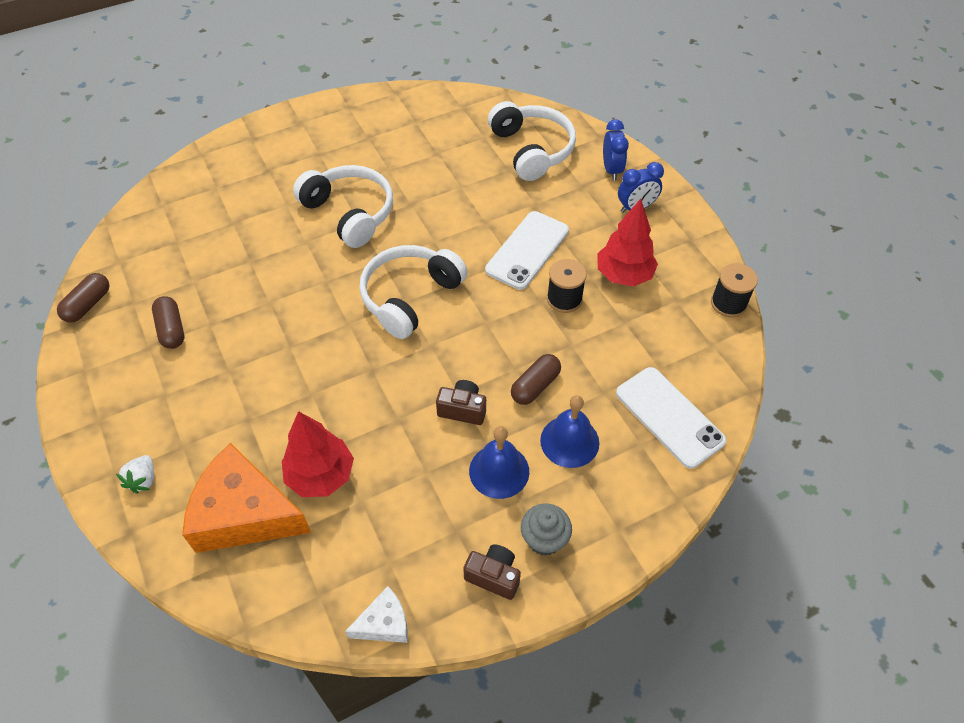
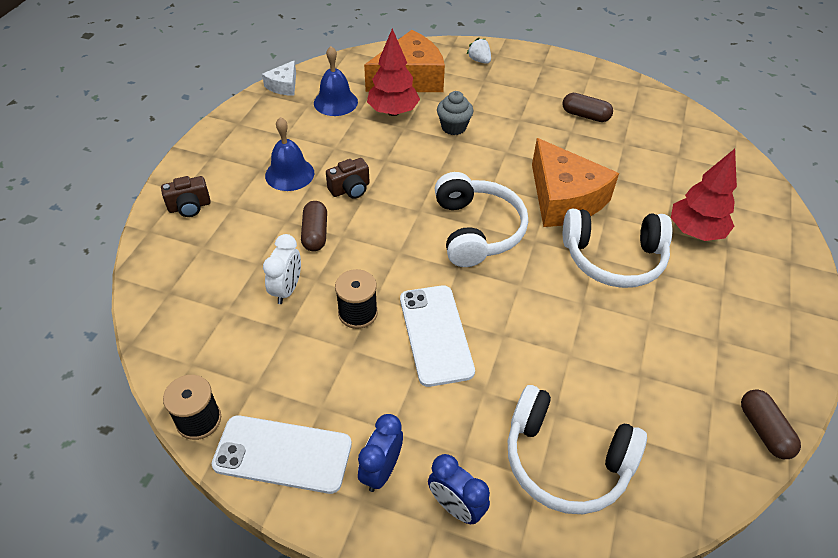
camera: 135 degrees right, 5 degrees down
brown capsule [57,273,109,322] -> brown capsule moved to [741,389,801,459]
brown camera [463,544,521,600] -> brown camera moved to [161,176,211,217]
grey cupcake [521,504,572,556] -> grey cupcake moved to [437,91,473,135]
blue bell [540,395,599,468] -> blue bell moved to [314,46,358,116]
red tree [597,199,658,287] -> red tree moved to [671,149,737,241]
white phone [616,367,726,469] -> white phone moved to [212,415,352,494]
none -> white clock [263,234,301,304]
none -> orange cheese [532,138,619,227]

